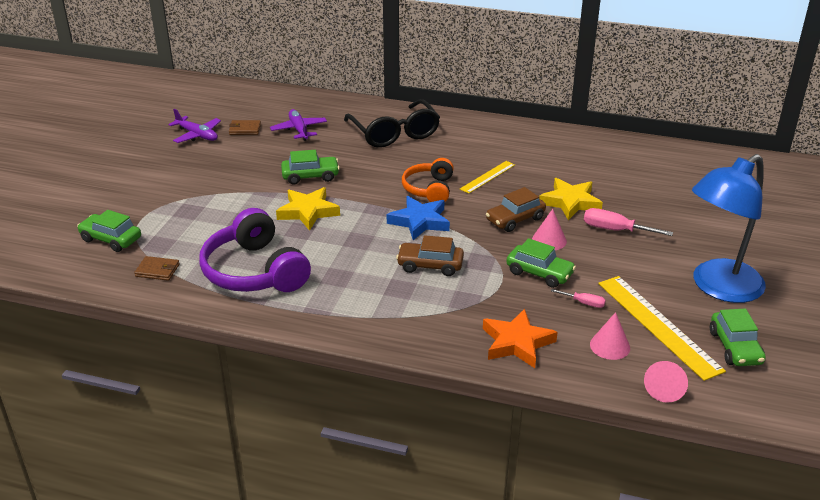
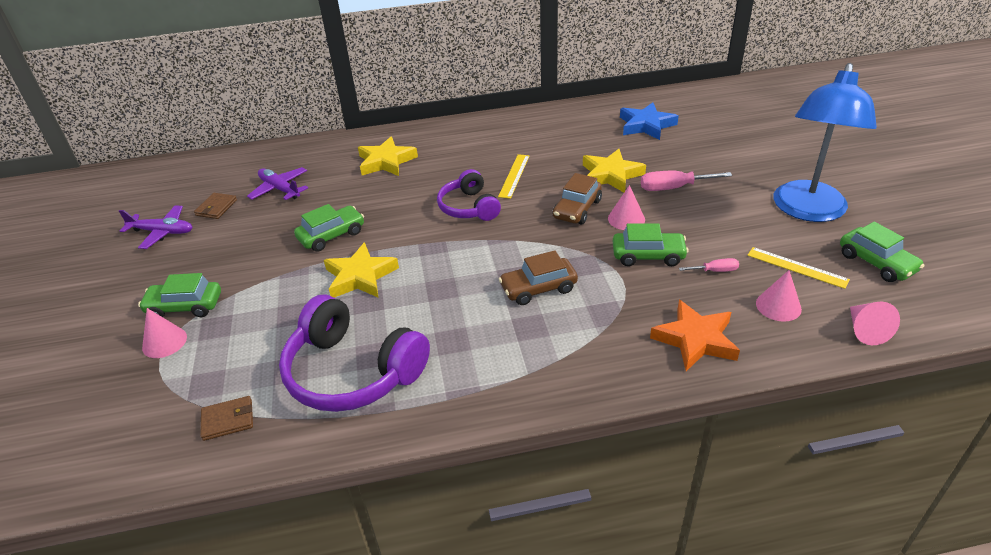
camera: 25 degrees left, 5 degrees up
green car [77,210,141,252] -> green car moved to [138,273,221,317]
brown wallet [229,120,261,135] -> brown wallet turned 45 degrees counterclockwise [194,193,237,219]
black glasses [344,99,440,148] -> yellow star [358,136,418,176]
blue star [387,196,450,240] -> blue star moved to [620,102,679,140]
orange headphones [402,158,454,203] -> purple headphones [437,169,501,221]
yellow ruler [598,276,726,381] -> yellow ruler [747,247,850,289], size x0.55
none -> pink cone [142,308,187,358]

